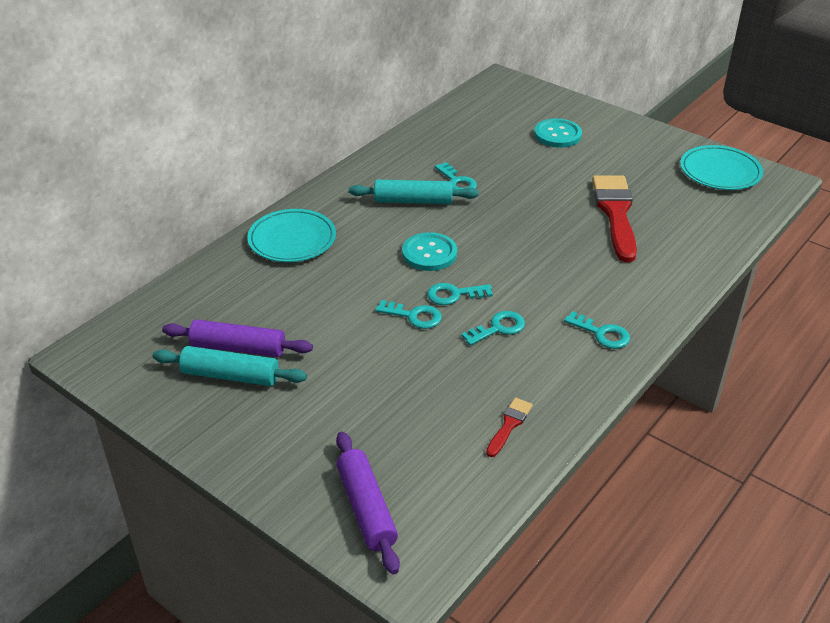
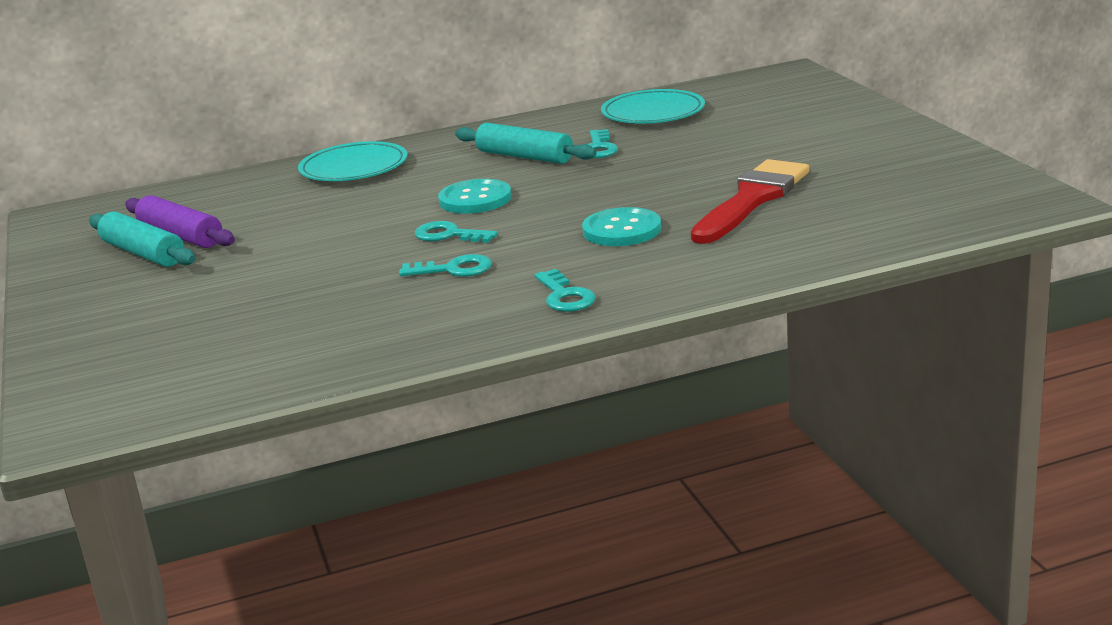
camera: 35 degrees right, 15 degrees down
purple rolling pin [336,432,400,575] -> none
turquoise key [375,300,442,329] -> none
red brush [486,398,533,457] -> none
turquoise button [534,118,582,148] -> turquoise button moved to [582,207,661,246]
turquoise plate [680,145,763,190] -> turquoise plate moved to [601,89,705,123]

